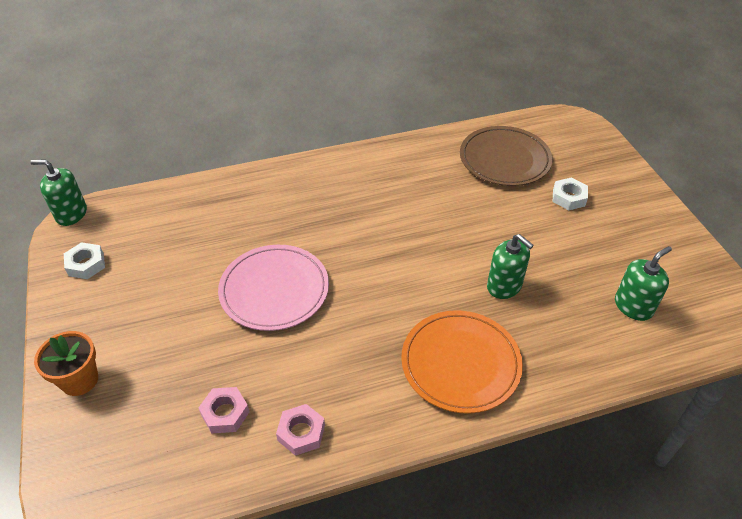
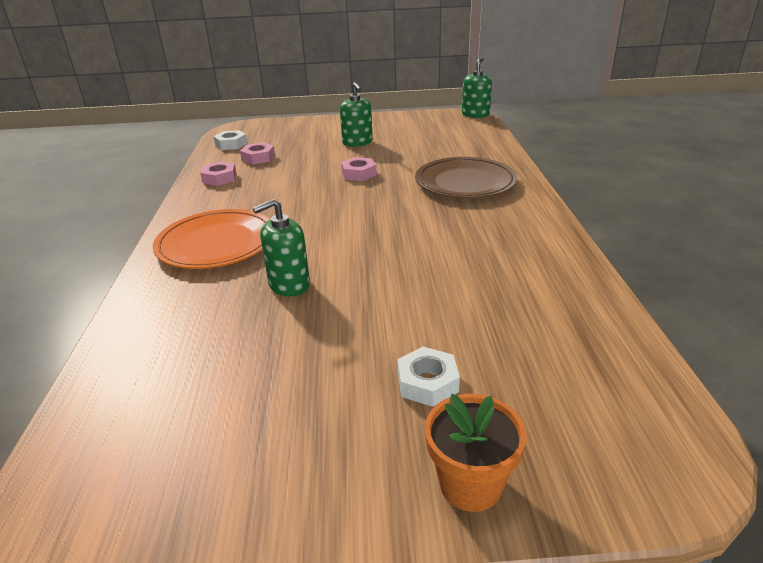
camera: 105 degrees right, 15 degrees down
orange flower pot [34,331,98,396] -> orange flower pot moved to [425,394,527,512]
white nut [64,242,105,279] -> white nut moved to [213,130,247,150]
pink plate [218,245,329,331] -> pink nut [341,157,377,181]
brown plate [460,126,553,186] -> brown plate moved to [415,157,518,198]
green soap dispenser [615,246,672,321] -> green soap dispenser moved to [340,82,373,147]

